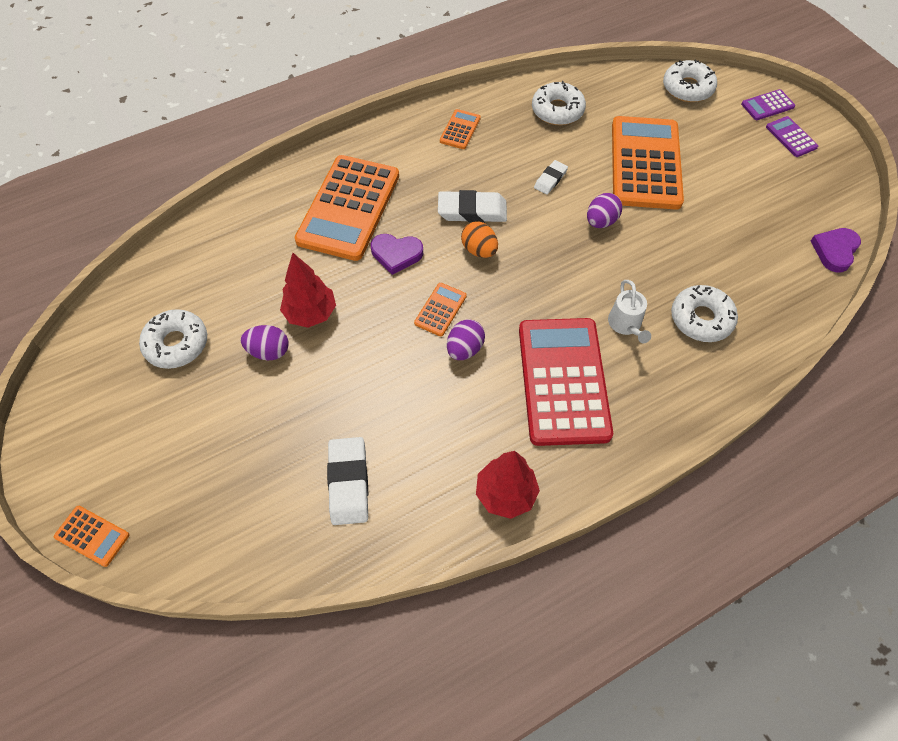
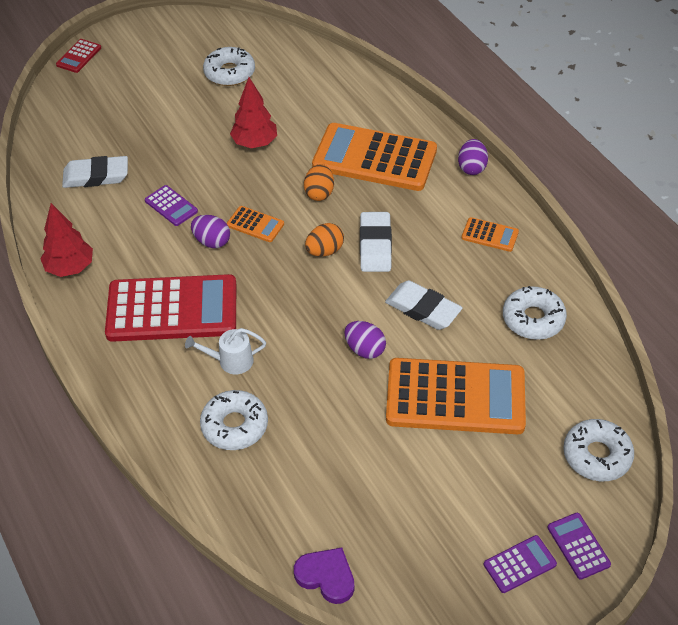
camera: 90 degrees right, 10 degrees down
orange calculator [54,506,130,567] -> red calculator [56,39,101,73]
purple egg [241,325,289,360] -> purple egg moved to [458,139,488,175]
purple heart [371,234,423,275] -> orange egg [304,164,334,201]
white eraser [534,160,568,195] -> white eraser [385,280,463,330], size x1.71
none -> purple calculator [145,185,198,226]

